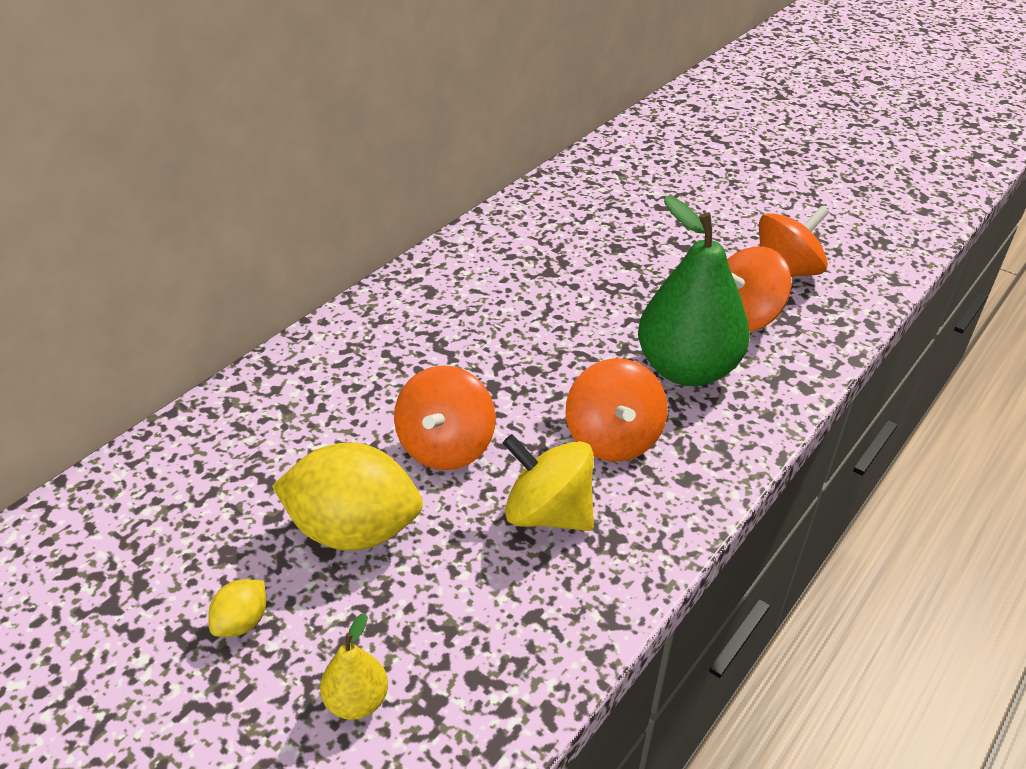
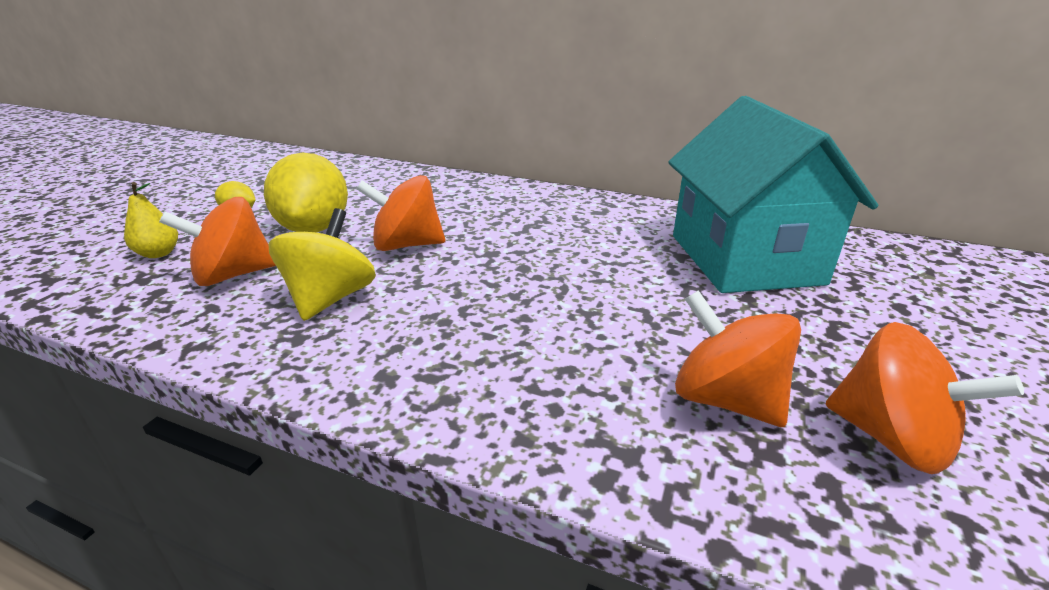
camera: 75 degrees right, 10 degrees down
orange spinning top [566,358,668,462] -> orange spinning top moved to [159,197,276,286]
green pear [638,196,750,386] -> none
none -> turquoise house [668,96,878,293]

